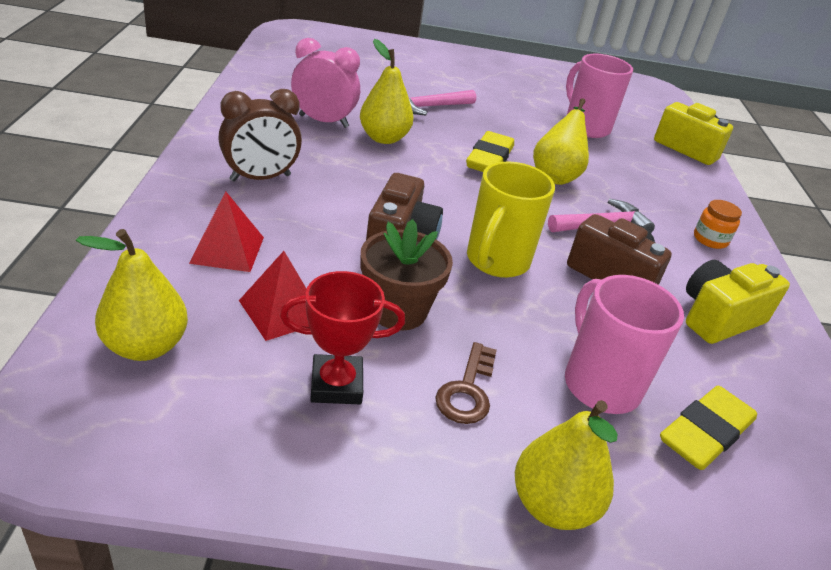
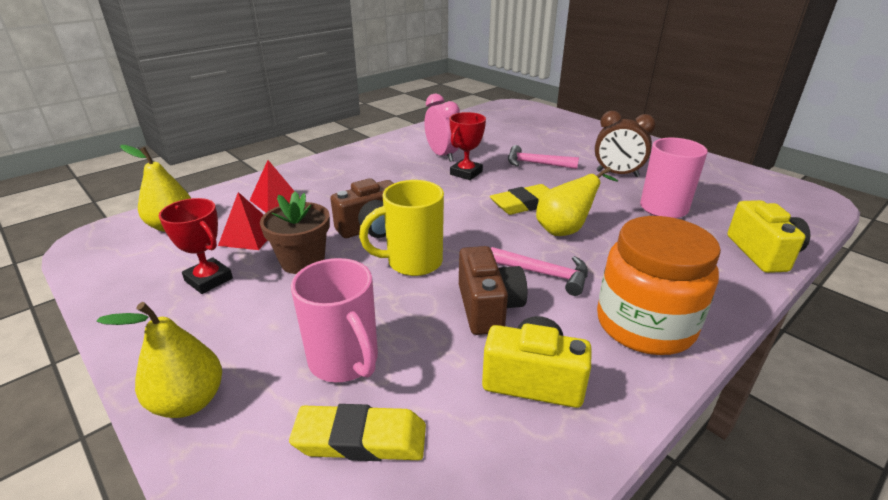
camera: 50 degrees right, 5 degrees down
brown clock [219,89,302,182] -> brown clock moved to [595,111,656,177]
yellow pear [360,39,414,144] -> red trophy [450,112,486,180]
brown key [435,342,497,424] -> none
pink mug [565,275,684,414] -> pink mug turned 120 degrees clockwise [291,258,378,382]
orange jar [694,200,742,249] -> orange jar [597,216,721,355], size x2.47

